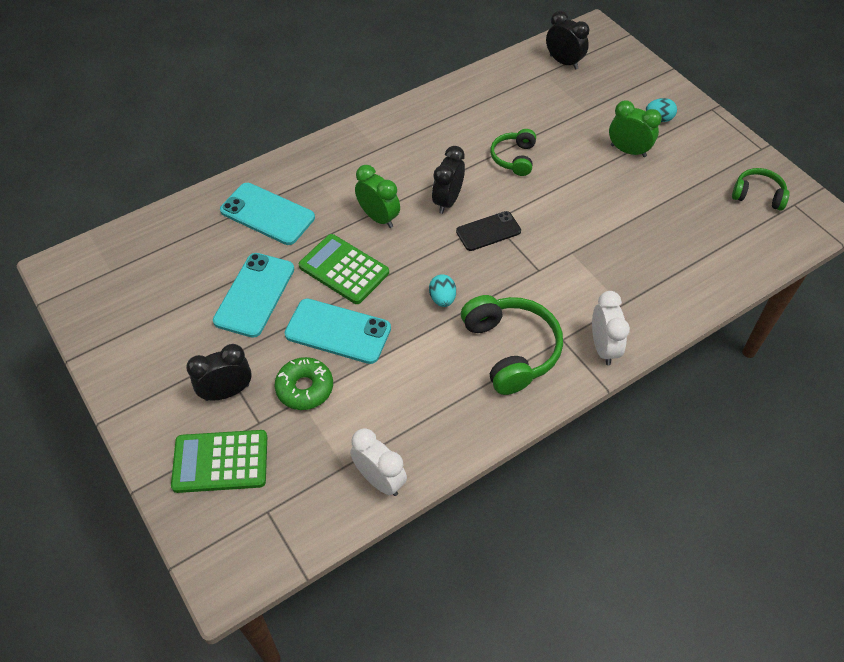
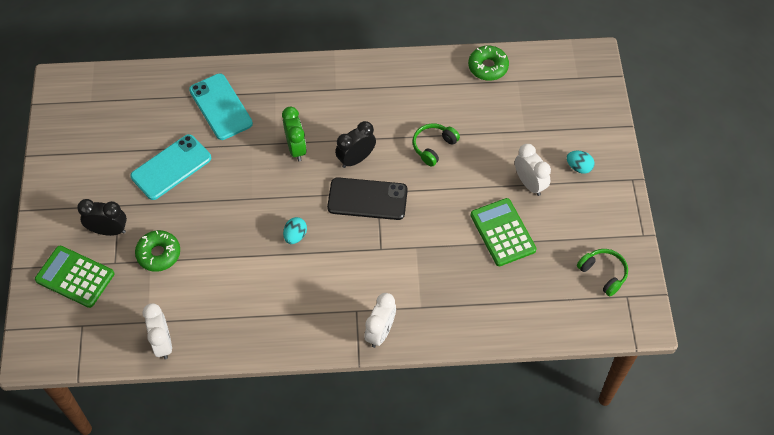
camera: 30 degrees right, 5 degrees up
turquoise phone [284,299,391,364] -> none
green calculator [299,234,389,304] -> green calculator moved to [470,198,537,266]
black phone [456,211,521,251] -> black phone [327,177,408,220], size x1.50
green headphones [461,295,563,395] -> none
black clock [546,11,589,70] -> none
green clock [609,100,662,157] -> white clock [515,144,551,196]
none -> green donut [468,46,509,81]

